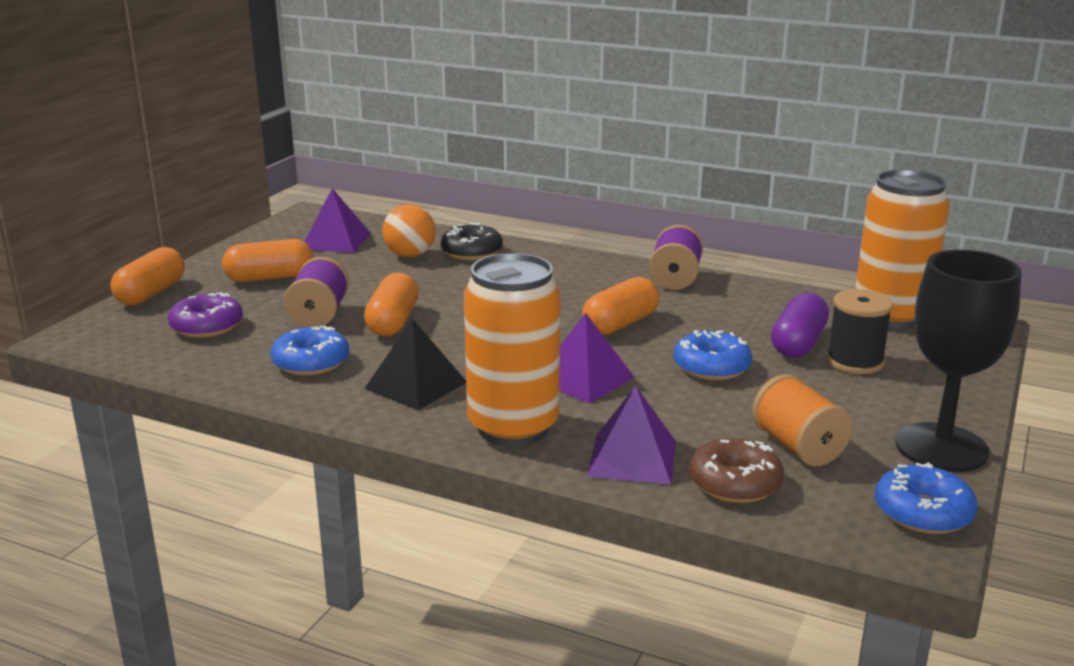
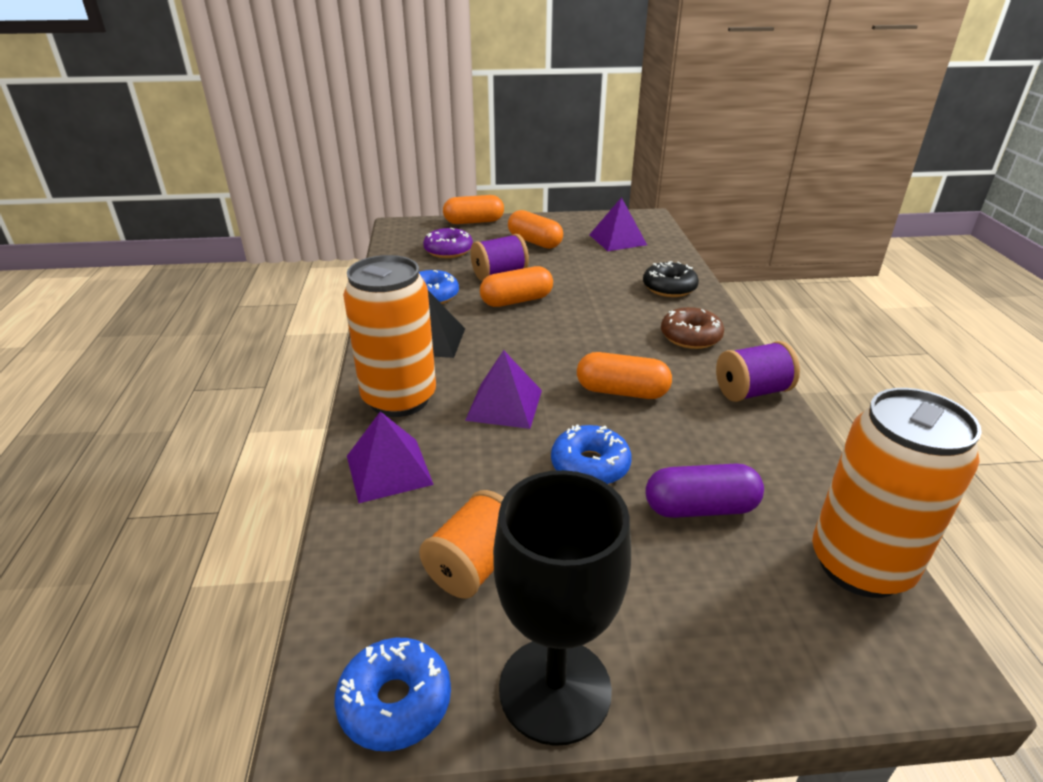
camera: 60 degrees right, 10 degrees up
orange ball [382,204,436,257] -> none
brown donut [689,438,784,503] -> brown donut moved to [661,307,724,349]
black spool [827,289,893,374] -> none

